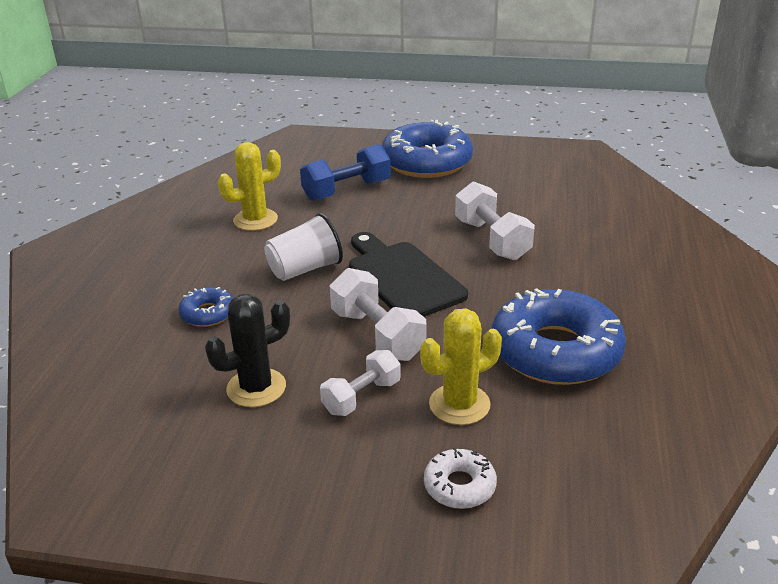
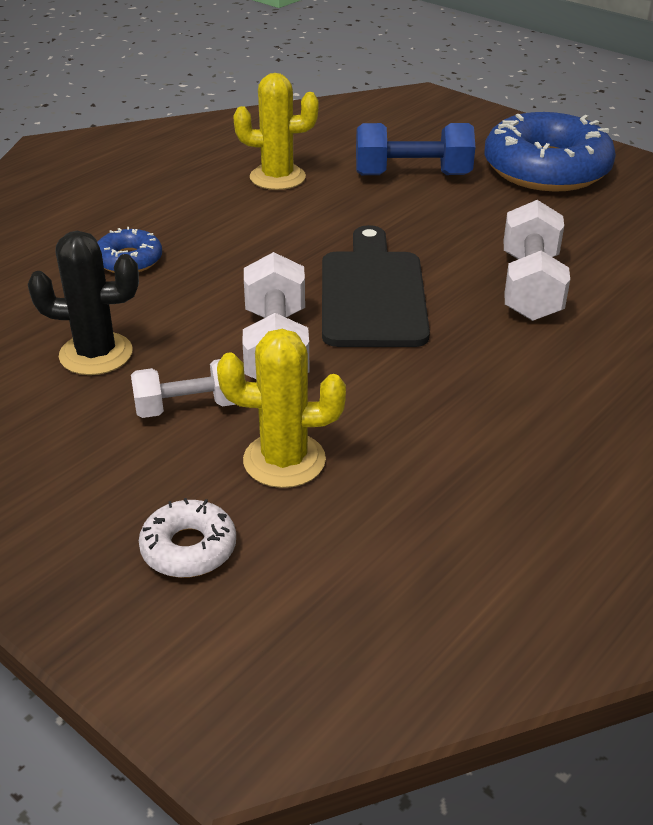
camera: 30 degrees right, 5 degrees up
white cup [264,213,343,281] -> none
blue donut [491,288,626,385] -> none

